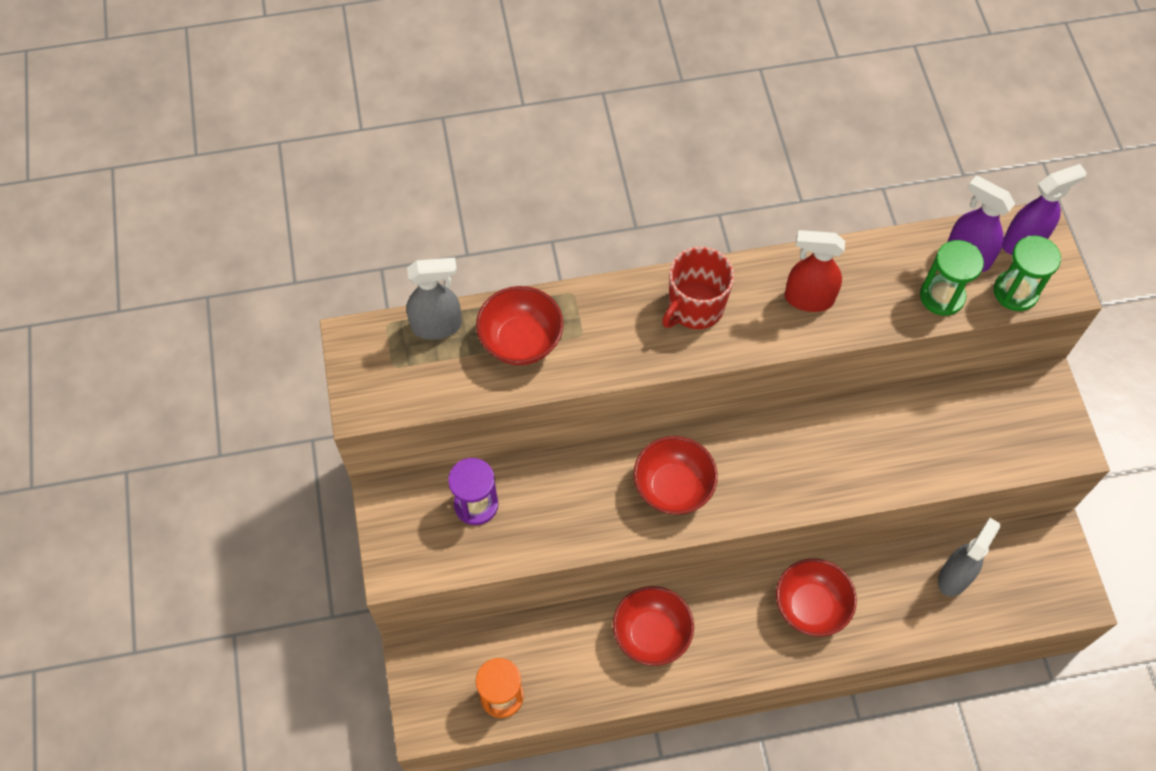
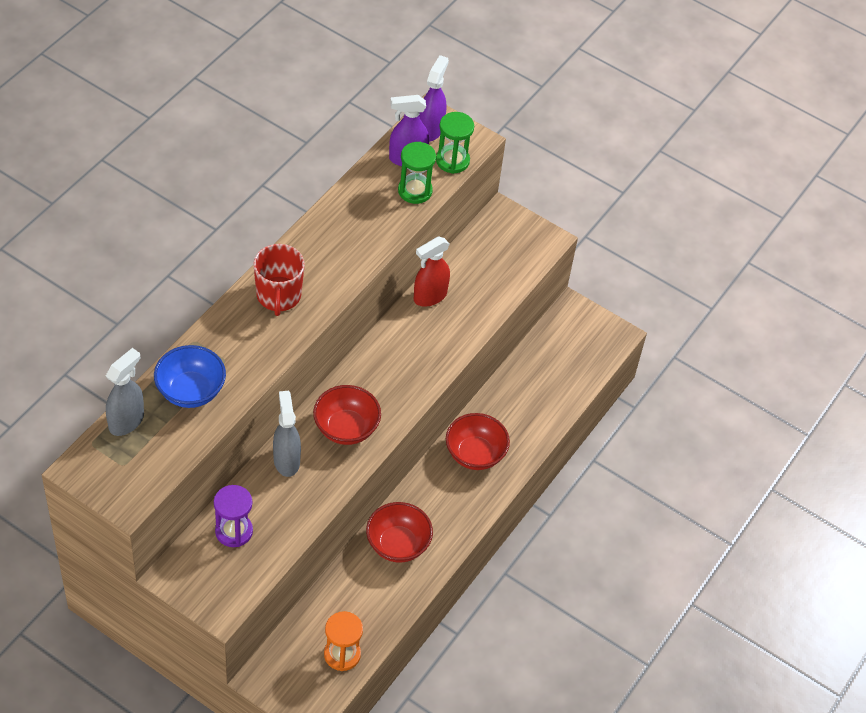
camera: 50 degrees left, 10 degrees down
red bowl [476,286,564,365] -> blue bowl [154,345,226,408]
red spray bottle [785,230,845,312] -> red spray bottle moved to [414,236,450,307]
grey spray bottle [938,518,1001,597] -> grey spray bottle moved to [273,391,301,477]

